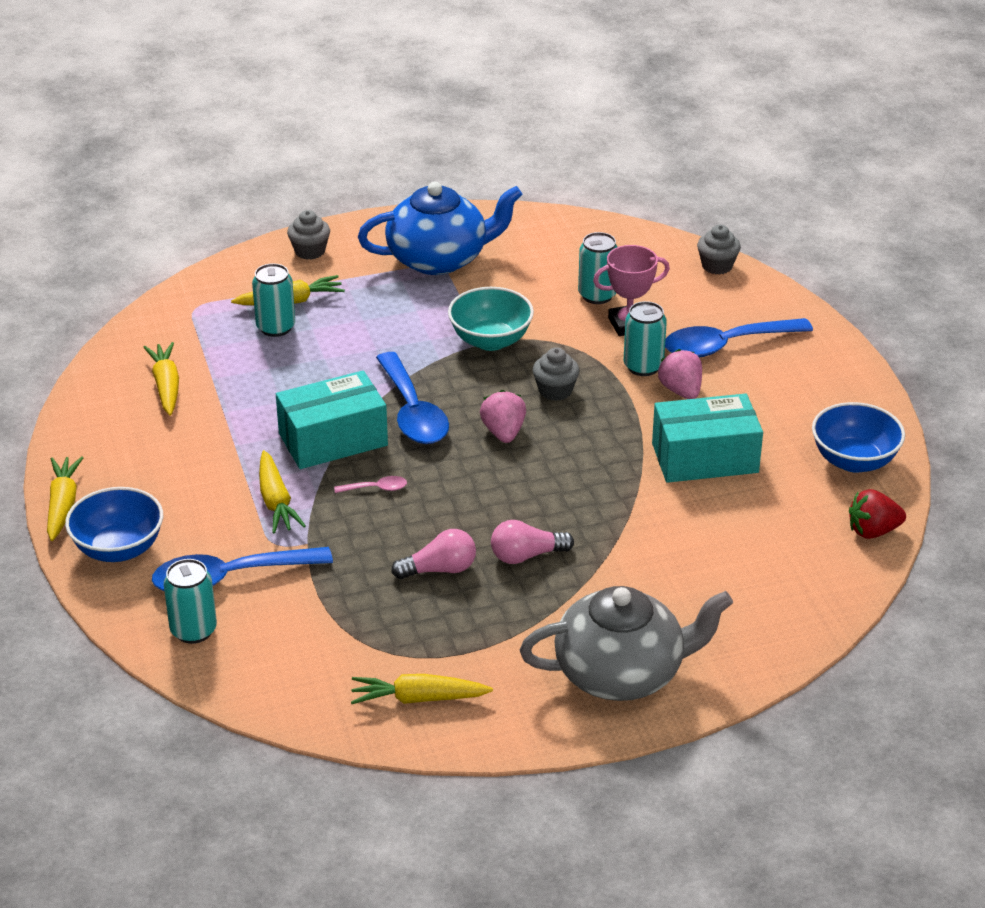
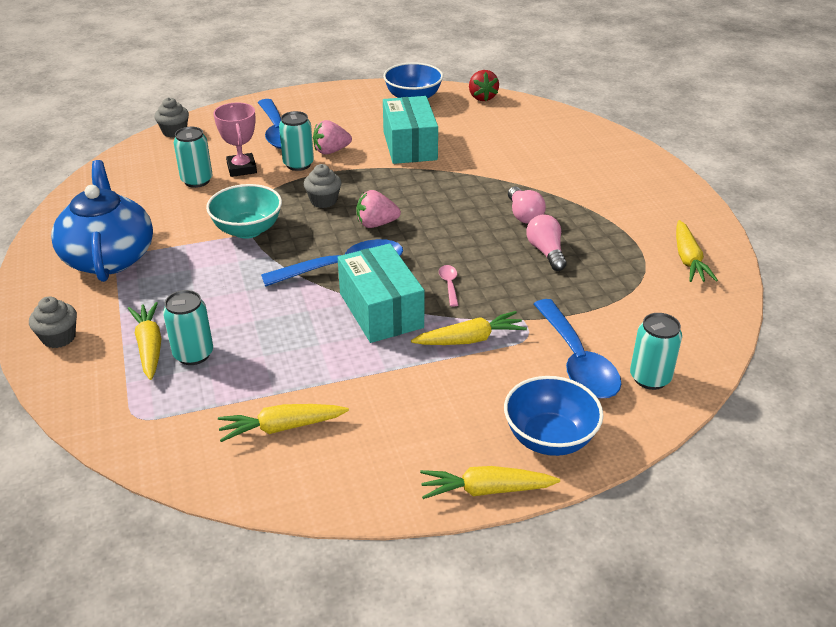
camera: 90 degrees left, 0 degrees up
grey teapot [520,586,733,701] -> none

